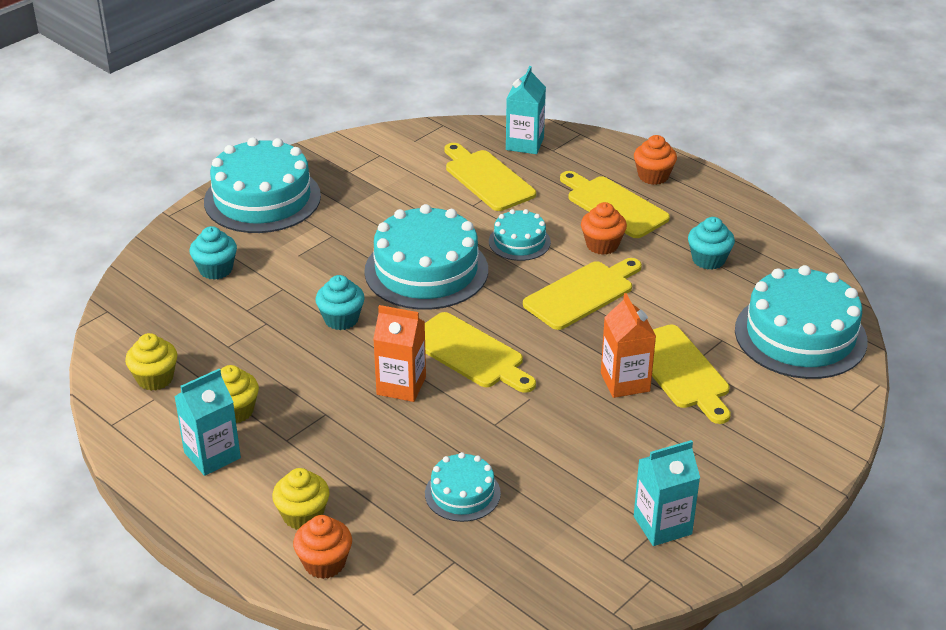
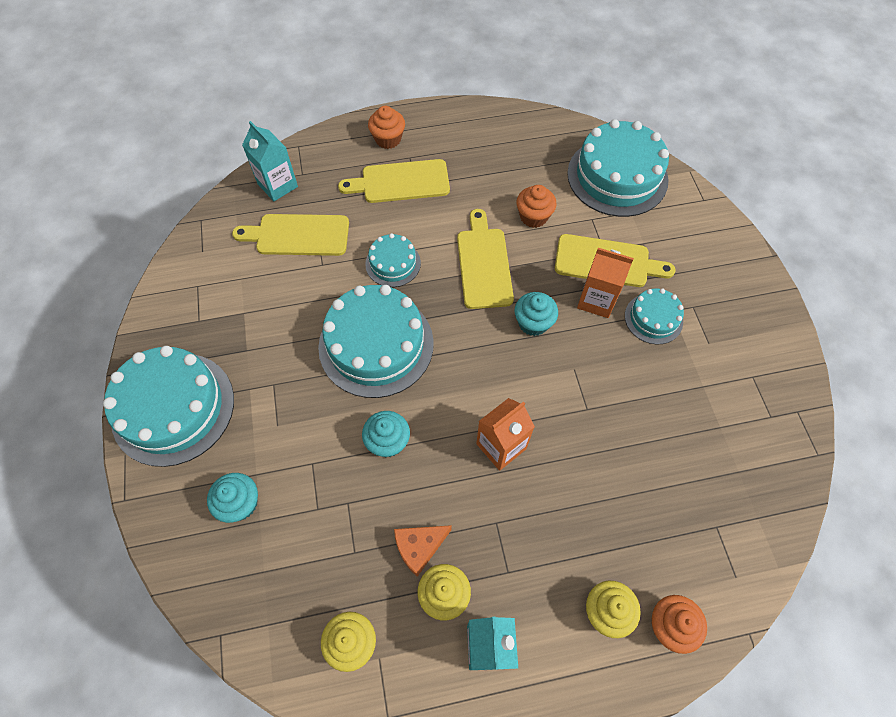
camera: 55 degrees left, 25 degrees up
yellow cutting board [425,312,536,393] -> none
turquoise cake [425,452,501,522] -> turquoise cake moved to [625,288,684,344]
orange cupcake [581,202,627,255] -> orange cupcake moved to [516,185,557,228]
turquoise carton [634,440,700,546] -> none
turquoise cupcake [688,217,735,270] -> turquoise cupcake moved to [515,292,558,336]
none -> orange cheese [394,525,452,577]

